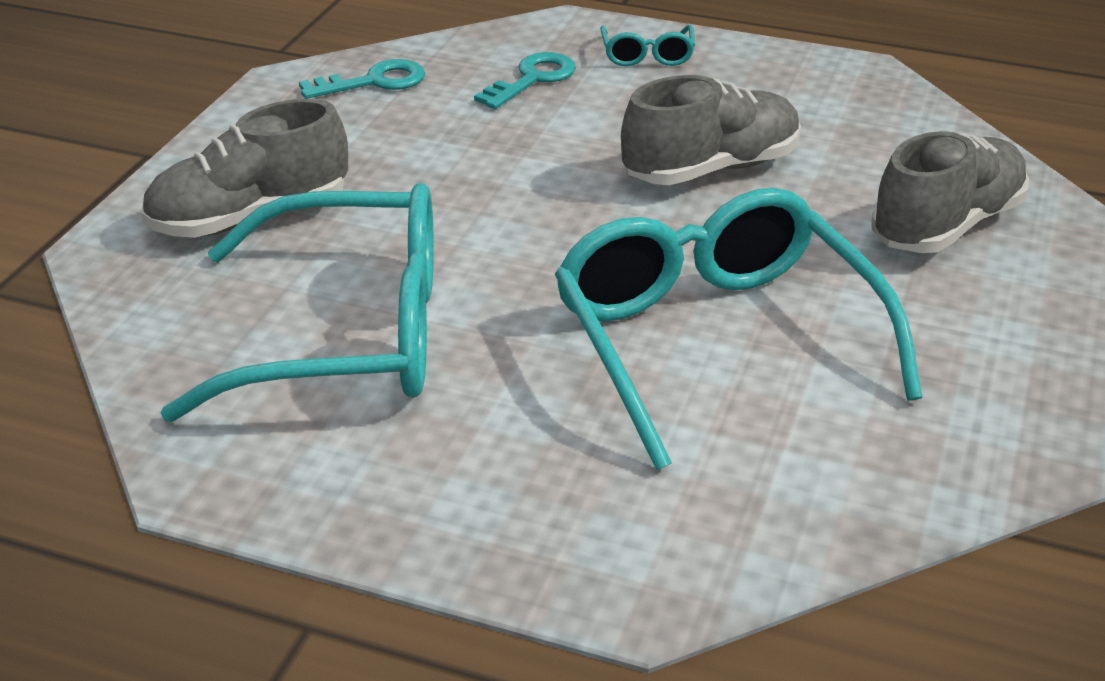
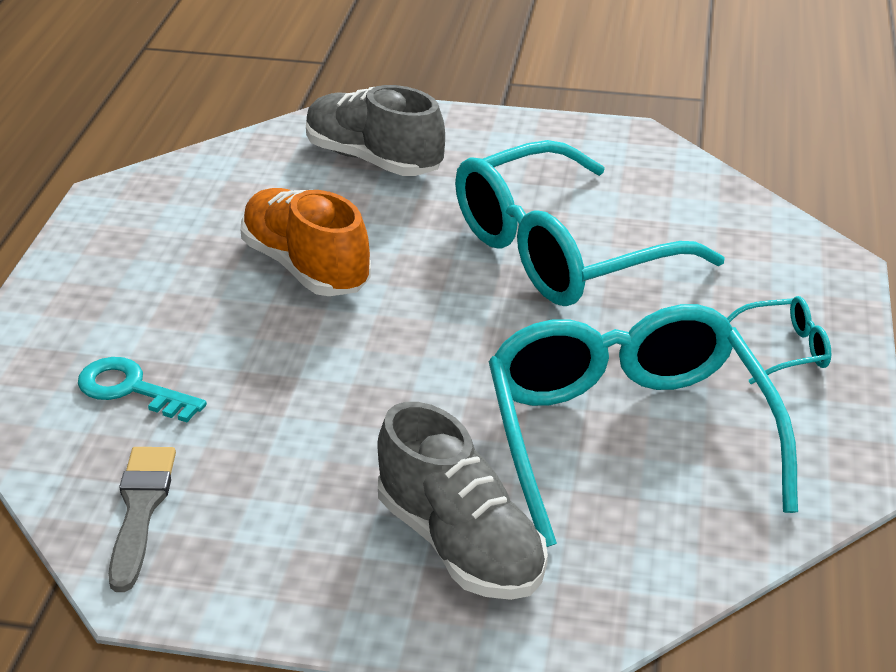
camera: 100 degrees left, 0 degrees up
turquoise key [299,59,425,99] -> grey brush [108,447,176,592]
turquoise glasses [600,25,695,66] -> turquoise glasses moved to [727,296,831,384]
grey shoe [621,75,801,185] -> orange shoe [240,188,371,296]

